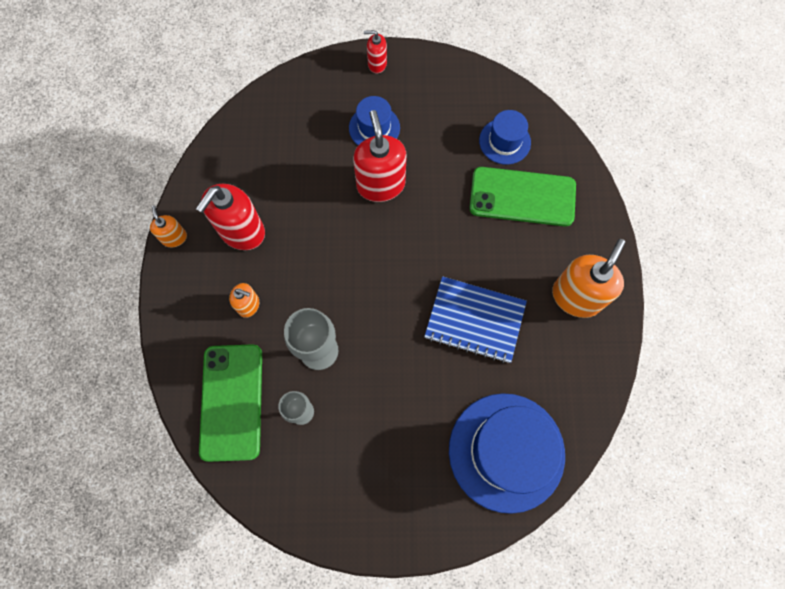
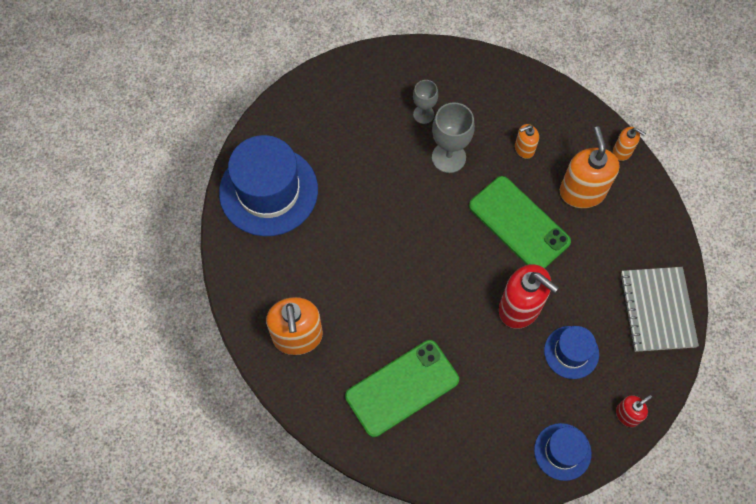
camera: 140 degrees right, 5 degrees down
red soap dispenser [196,184,265,250] -> orange soap dispenser [560,126,620,208]
green phone [199,344,262,462] -> green phone moved to [469,176,571,268]
blue notebook [424,276,527,363] -> none
blue hat [479,110,531,165] -> blue hat moved to [534,423,592,481]
none -> grey notebook [620,267,699,352]

